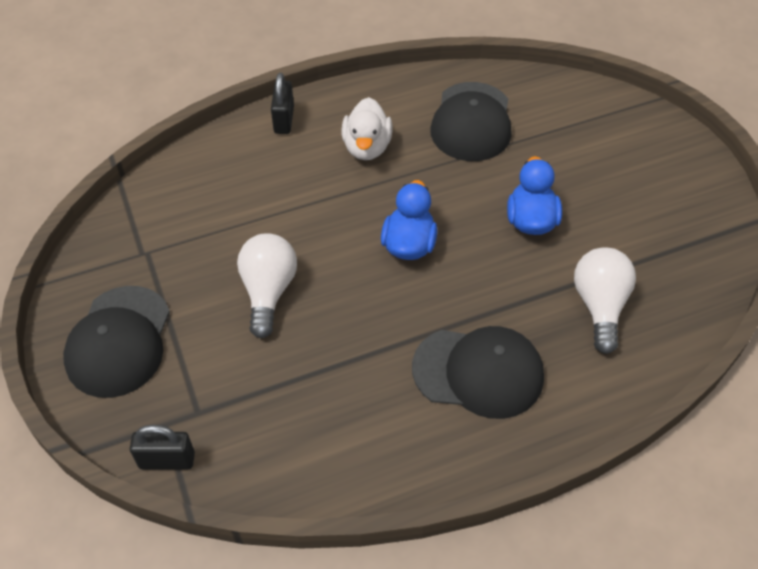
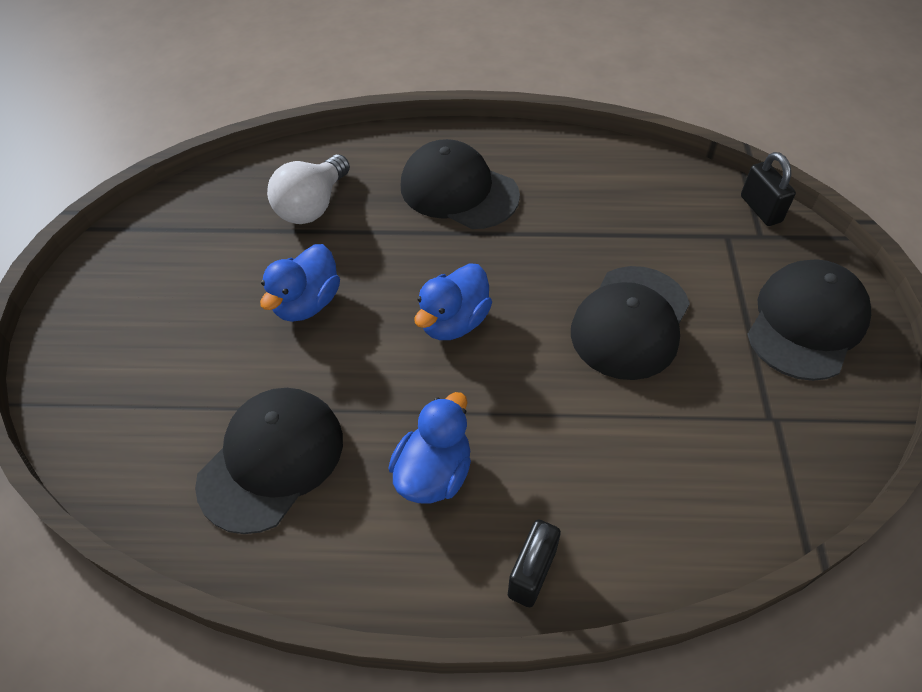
camera: 155 degrees left, 0 degrees up
black padlock [130,425,195,470] -> black padlock turned 45 degrees clockwise [741,152,796,226]
white light bulb [237,234,297,338] -> black cap [571,266,690,380]
white duck [342,97,393,160] -> blue duck [389,392,471,503]

